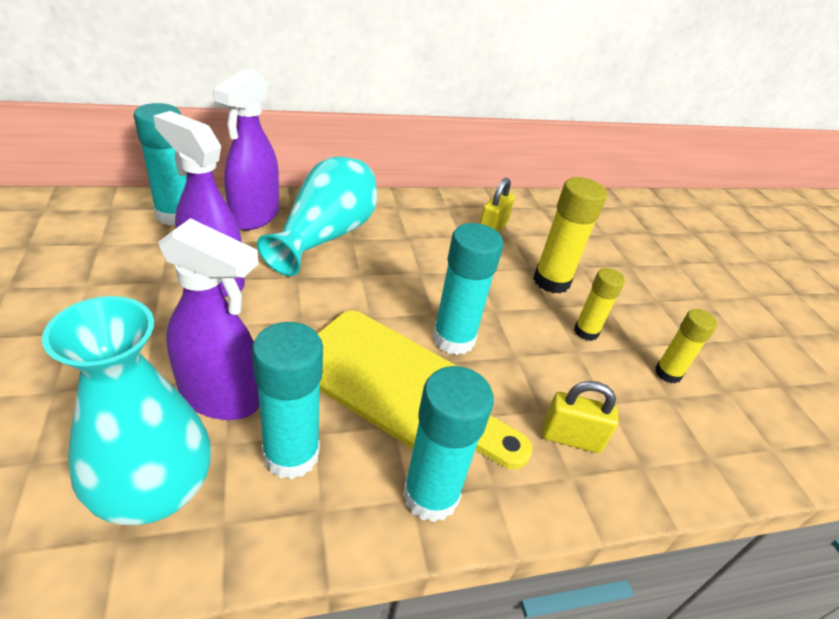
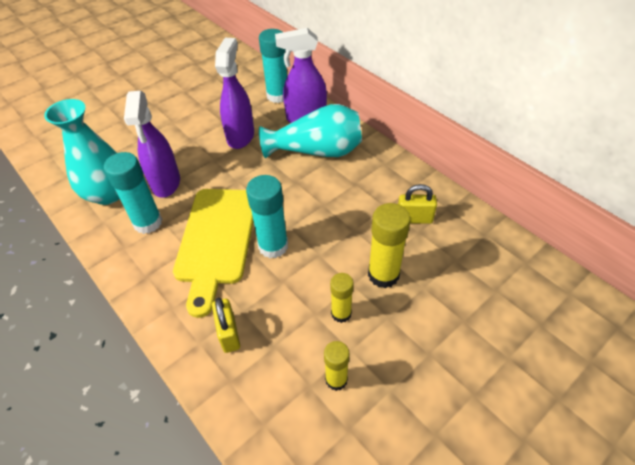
camera: 70 degrees right, 10 degrees up
turquoise glue stick [403,366,494,522] -> none

